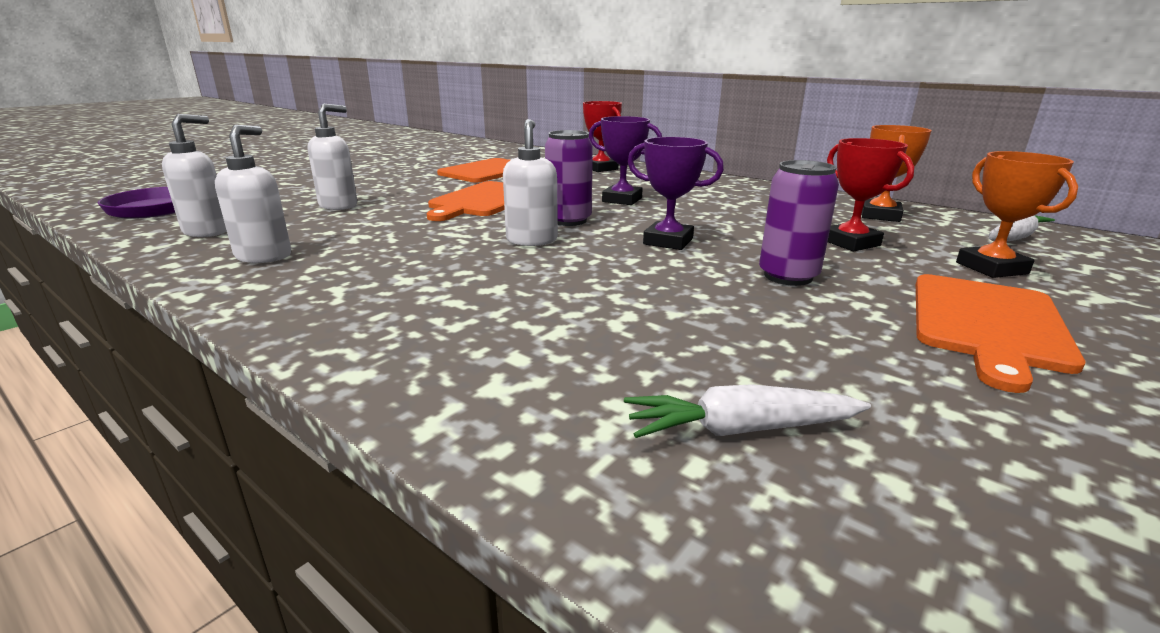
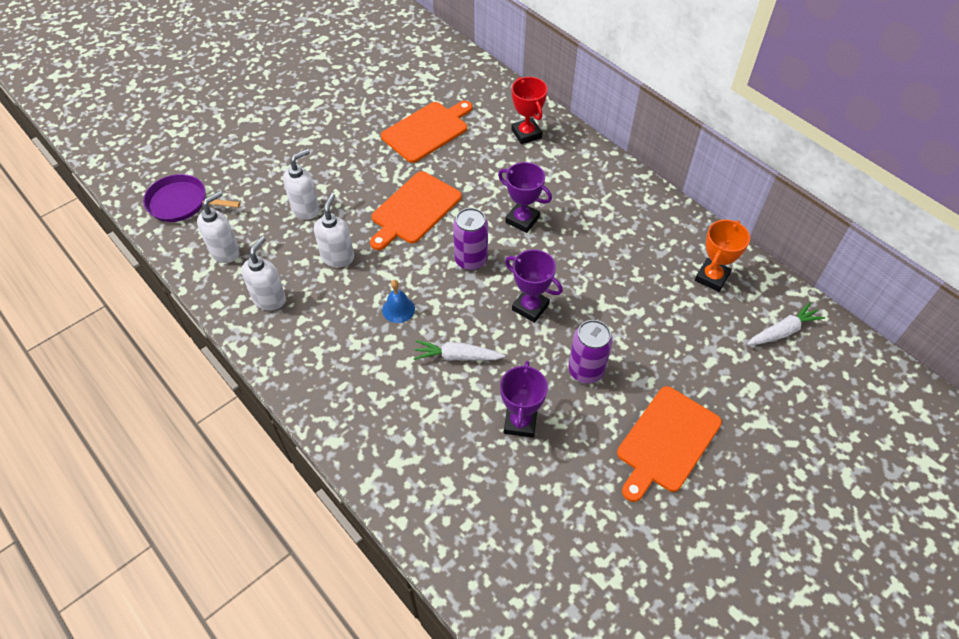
camera: 10 degrees right, 30 degrees up
white soap dispenser [503,119,558,246] -> white soap dispenser moved to [314,193,354,267]
white carrot [624,384,871,438] -> white carrot moved to [413,340,505,361]
red trophy [827,138,914,251] -> none
orange trophy [956,151,1078,278] -> none
none -> blue bell [382,280,415,323]
none -> purple trophy [500,361,548,438]

